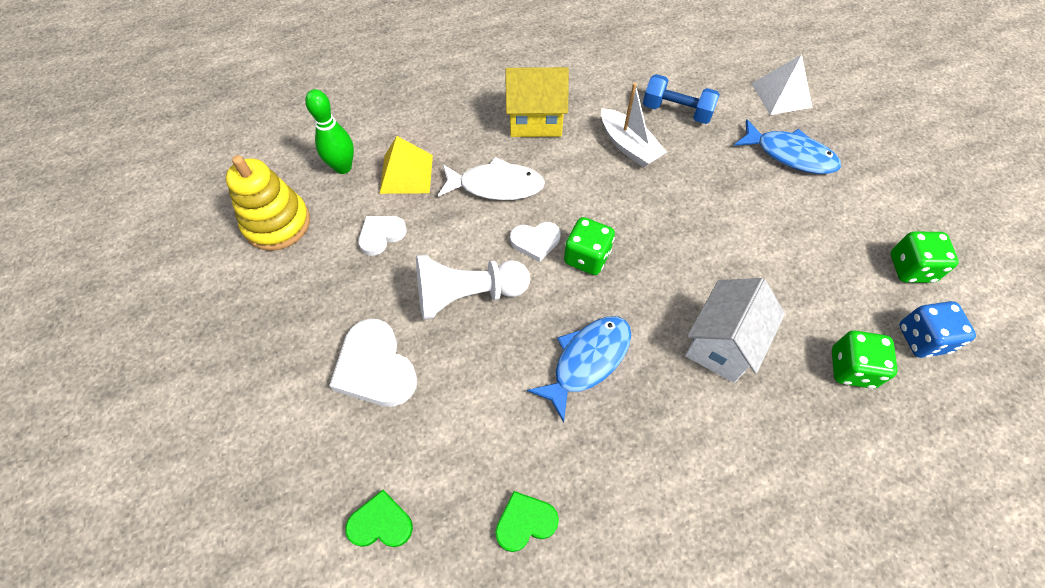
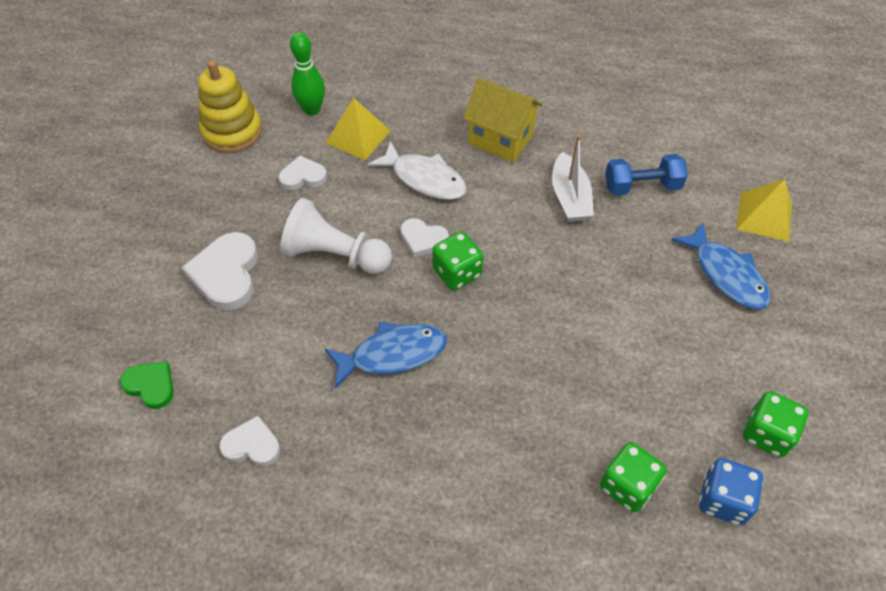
camera: 30 degrees right, 5 degrees down
green heart [495,491,559,552] -> white heart [219,416,280,466]
blue dumbbell [643,74,720,124] -> blue dumbbell turned 60 degrees counterclockwise [605,154,688,196]
white house [685,278,785,383] -> none
white pyramid [751,54,812,115] -> yellow pyramid [736,179,792,242]

